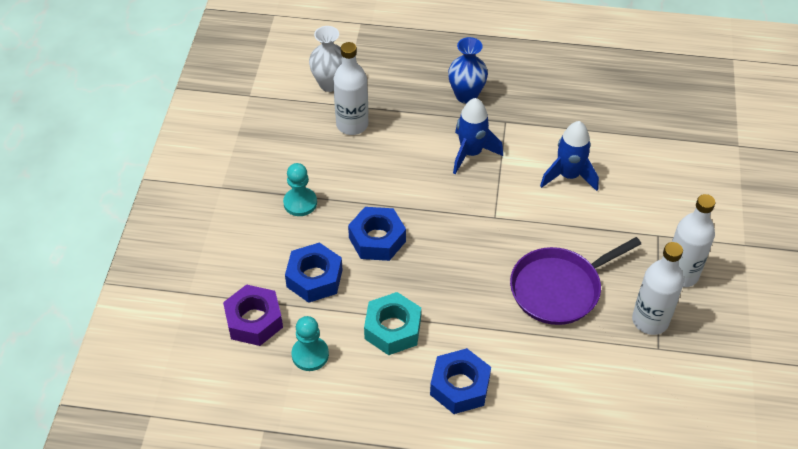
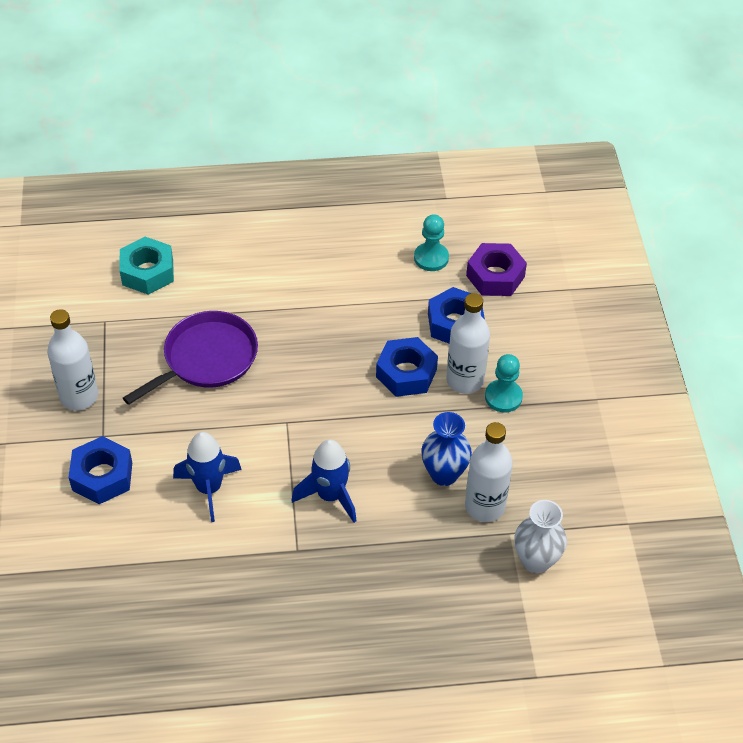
camera: 165 degrees right, 0 degrees up
turquoise nut [364,292,421,355] -> turquoise nut moved to [120,237,174,295]
blue nut [430,348,491,414] -> blue nut moved to [68,436,132,504]
blue vase [448,37,488,104] -> blue vase moved to [421,412,472,486]
white bottle [632,242,684,335] -> white bottle moved to [446,293,490,394]

